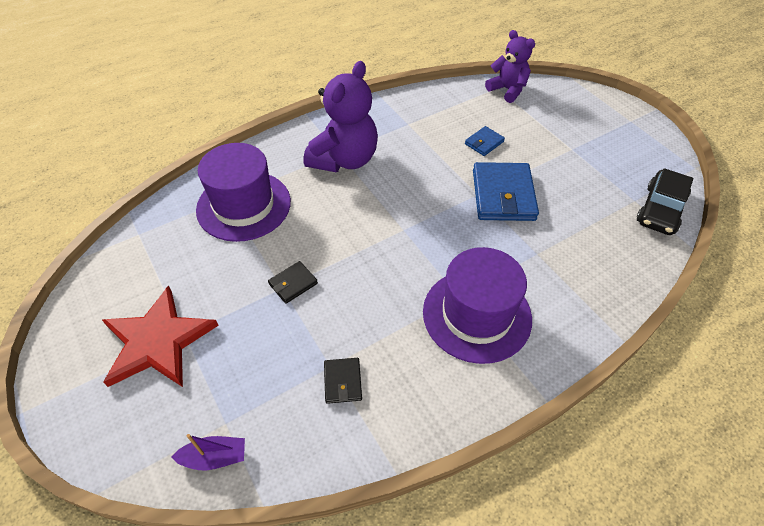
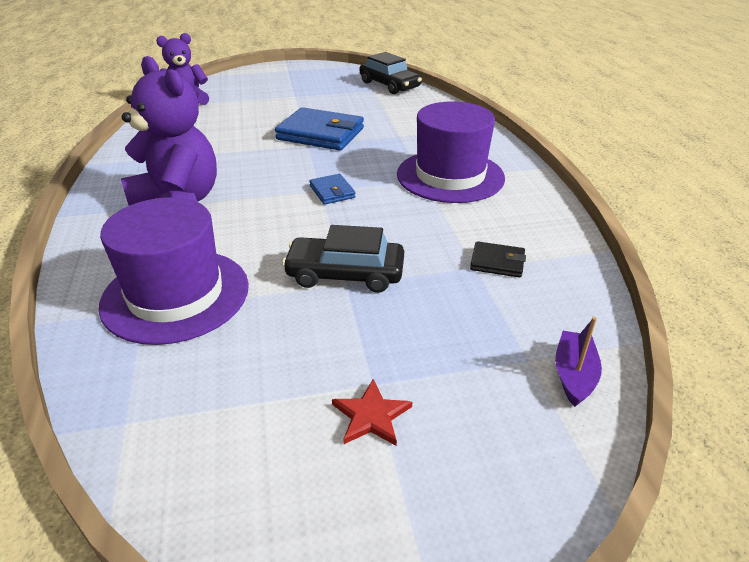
camera: 70 degrees left, 15 degrees down
red star [102,286,219,387] -> red star [332,379,412,446], size x0.44
black wallet [268,261,318,304] -> black car [282,225,404,293]
blue wallet [465,126,505,156] -> blue wallet moved to [309,174,356,205]

